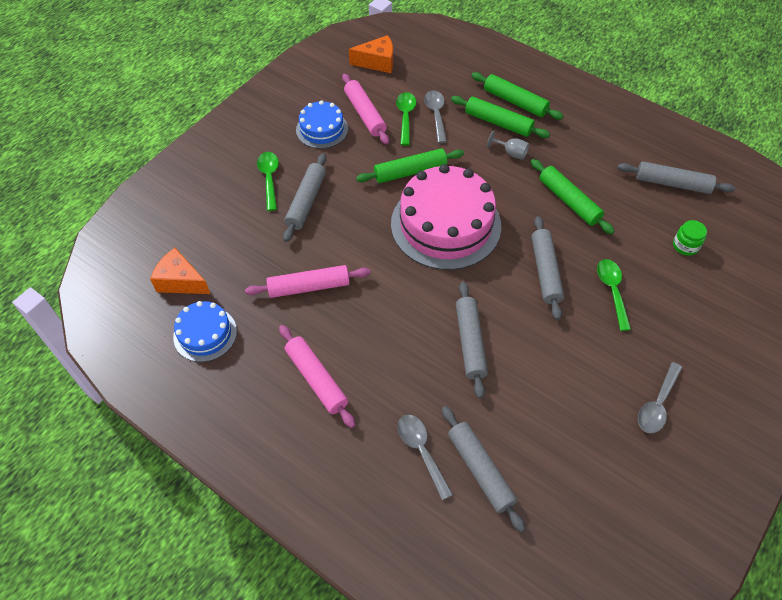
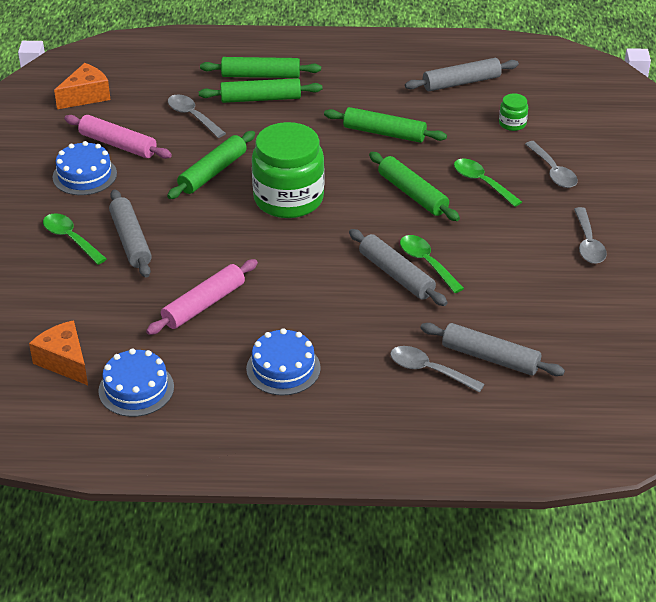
camera: 35 degrees left, 15 degrees down
orange cheese [150,248,210,294] -> orange cheese turned 60 degrees clockwise [29,320,88,385]
pink rolling pin [279,325,355,428] -> blue cake [246,328,321,395]
pink cake [391,164,501,270] -> green jar [252,122,324,218]
green spoon [396,92,416,146] -> green spoon moved to [400,235,464,293]
grey goblet [487,131,529,160] -> none
grey rolling pin [531,216,564,320] -> green rolling pin [369,152,460,221]
none -> grey spoon [525,141,578,188]

